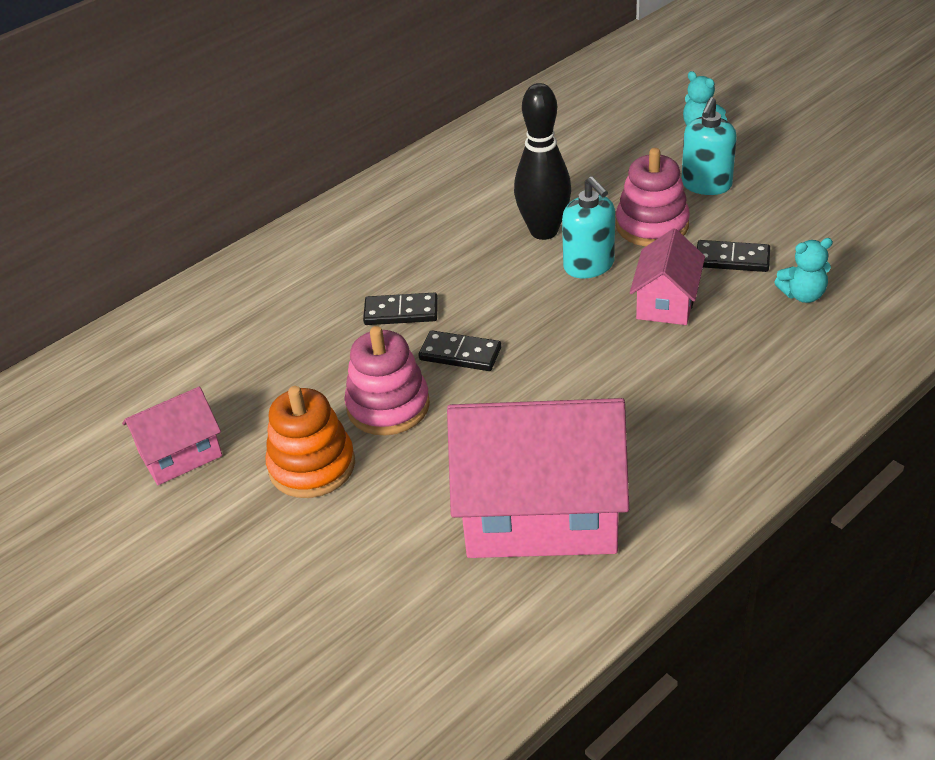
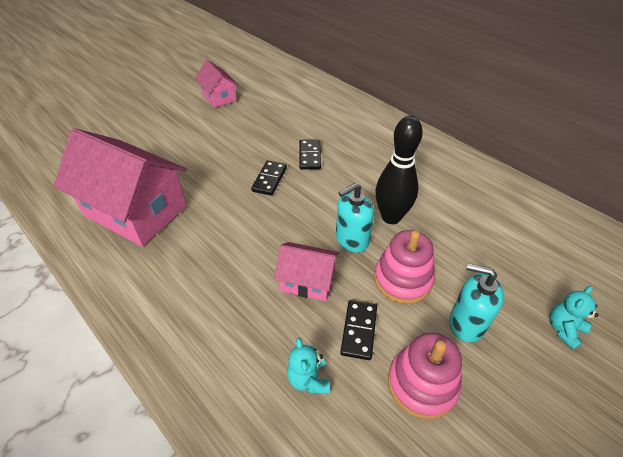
camera: 85 degrees right, 5 degrees up
orange stacking toy [265,386,355,498] -> none
pink stacking toy [344,326,430,435] -> pink stacking toy moved to [388,333,462,419]
pink house [447,398,629,558] -> pink house turned 60 degrees counterclockwise [54,128,187,247]

